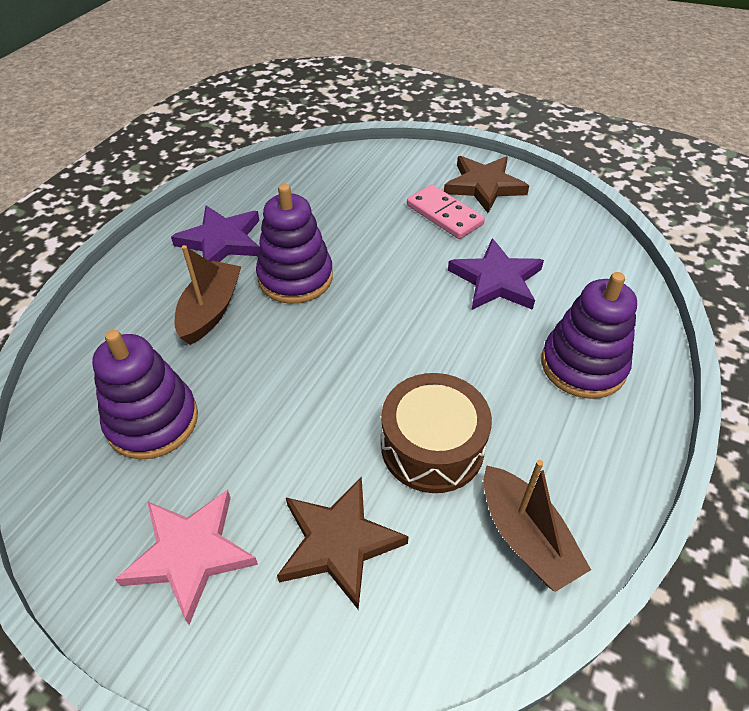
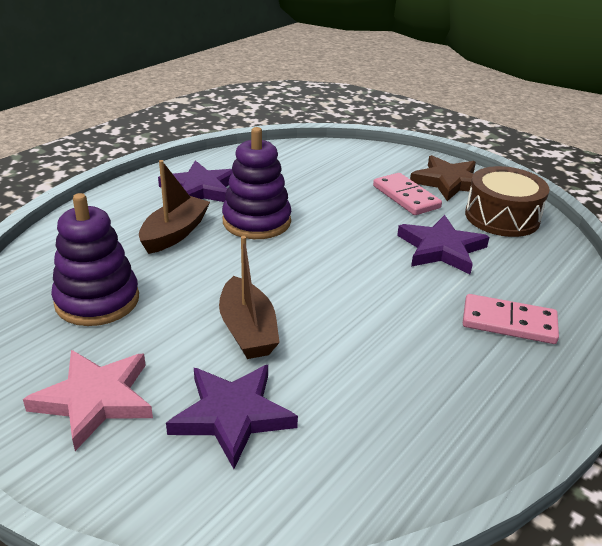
camera: 10 degrees right, 15 degrees down
brown star [277,476,409,609] -> purple star [166,365,298,469]
brown drum [381,373,492,493] -> brown drum moved to [465,166,549,237]
brown boat [483,460,591,592] -> brown boat moved to [219,236,280,359]
purple stacking toy [541,272,637,399] -> pink domino [463,294,559,344]

